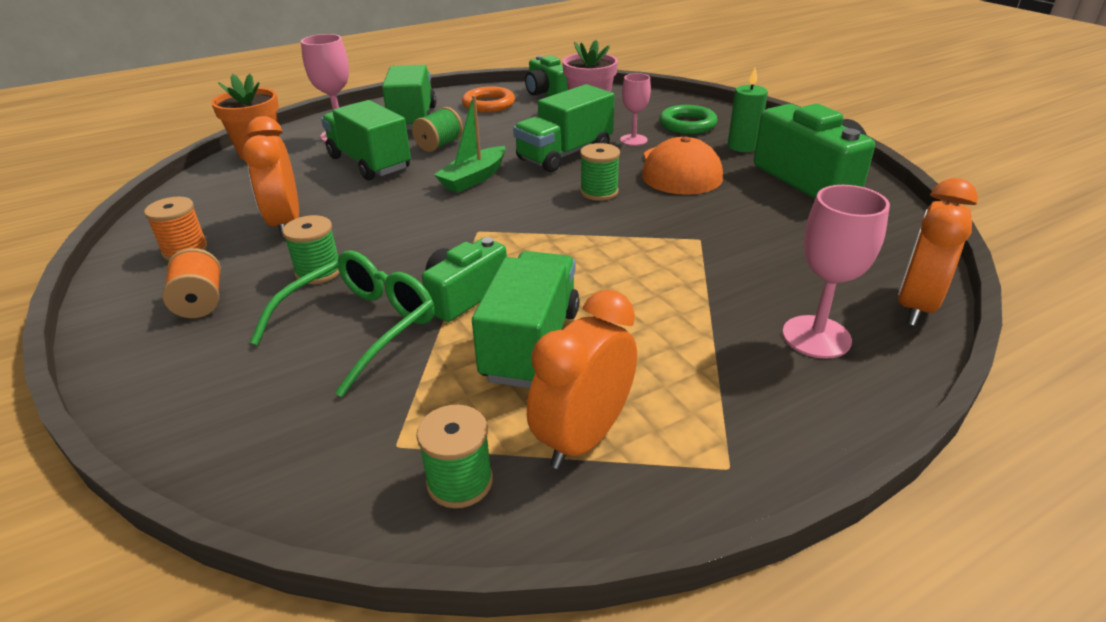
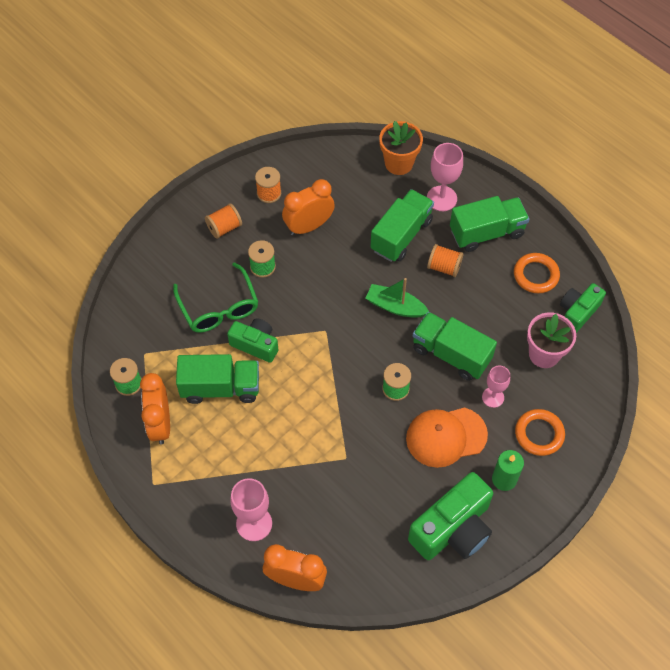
camera: 75 degrees right, 25 degrees up
green glasses [250,250,435,397] -> green glasses turned 45 degrees clockwise [173,262,258,333]
green spool [412,107,463,152] -> orange spool [427,244,463,277]
orange clock [527,290,637,469] -> orange clock turned 120 degrees counterclockwise [140,373,170,445]
green ring [659,105,718,134] -> orange ring [515,409,565,456]

